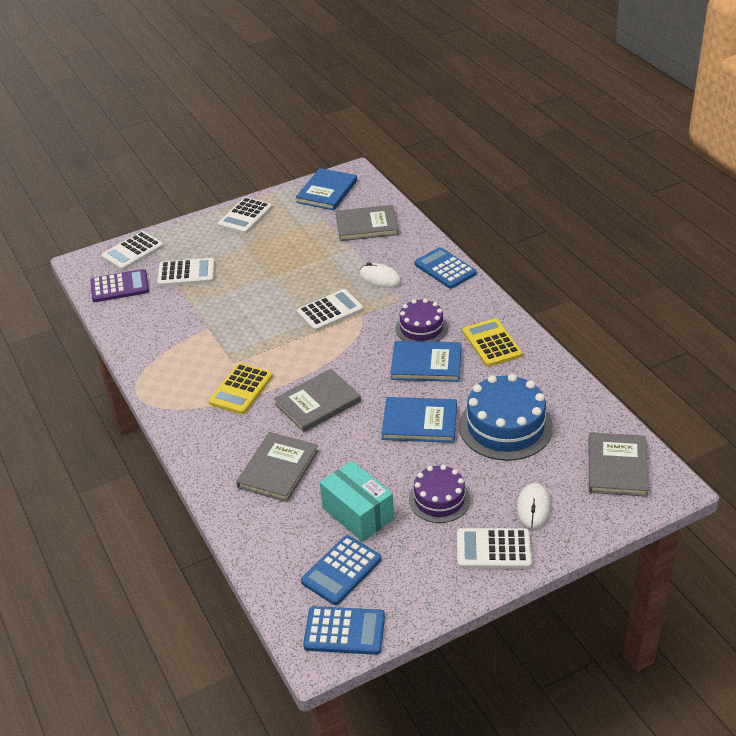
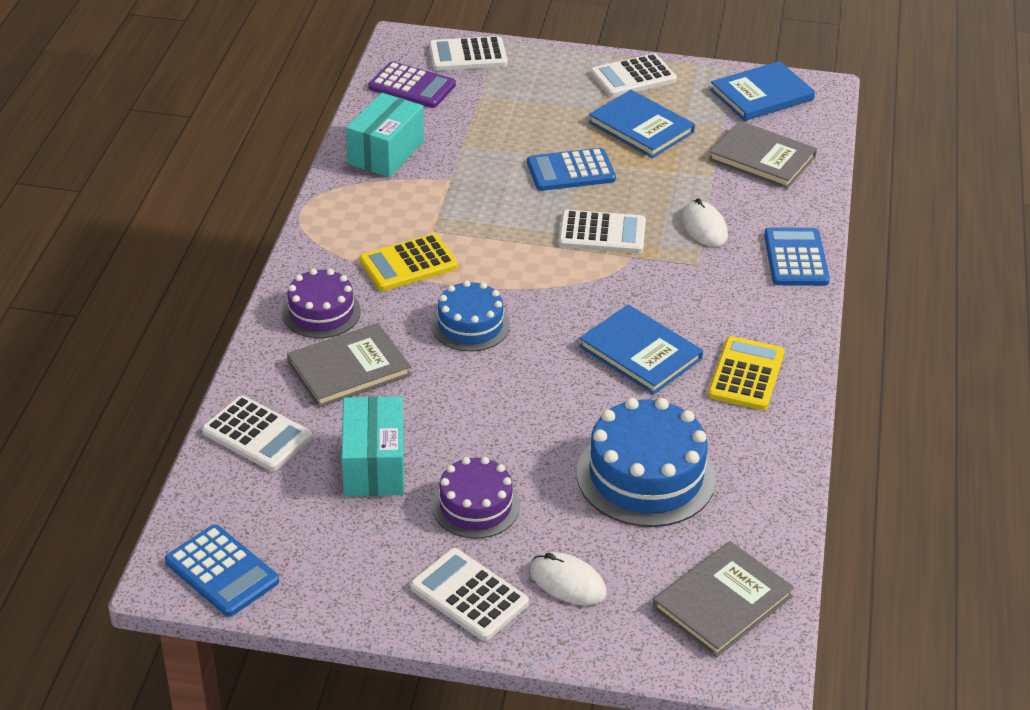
camera: 35 degrees right, 0 degrees up
white calculator [157,258,215,287] -> white calculator moved to [202,395,312,471]
grey book [274,369,361,432] -> blue cake [431,280,510,351]
blue calculator [301,535,382,605] -> blue calculator moved to [527,148,616,191]
blue book [381,397,457,443] -> blue book moved to [588,90,695,158]
purple cake [395,299,448,342] -> purple cake moved to [282,268,361,338]
white mouse [517,483,551,529] -> white mouse turned 75 degrees clockwise [530,552,607,605]
none -> turquoise box [346,93,424,177]

